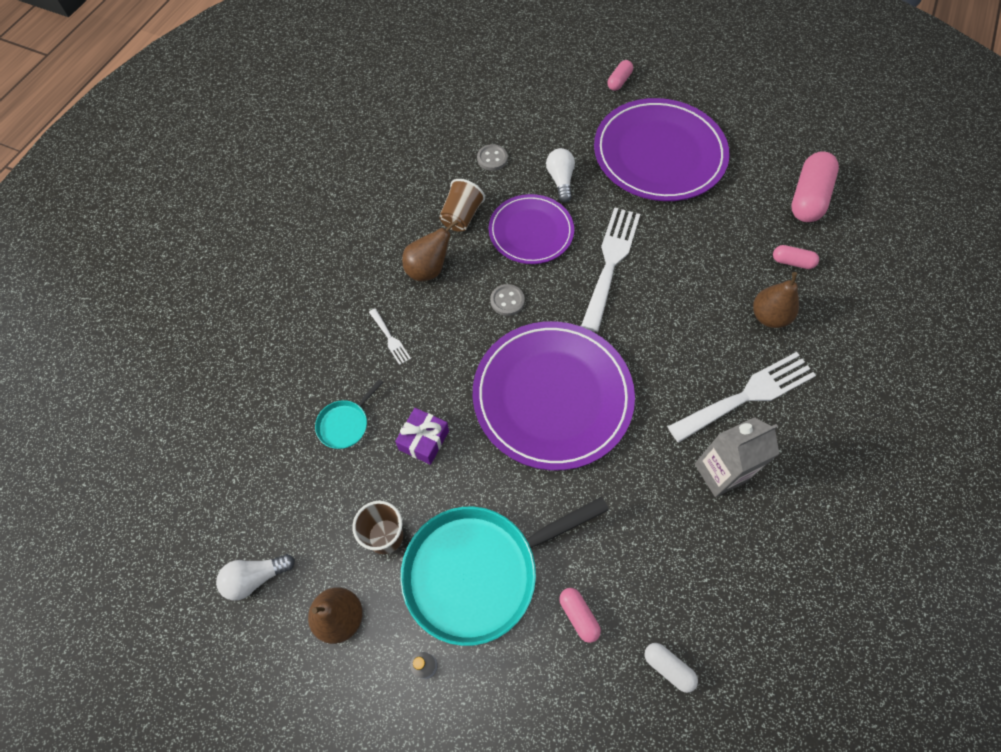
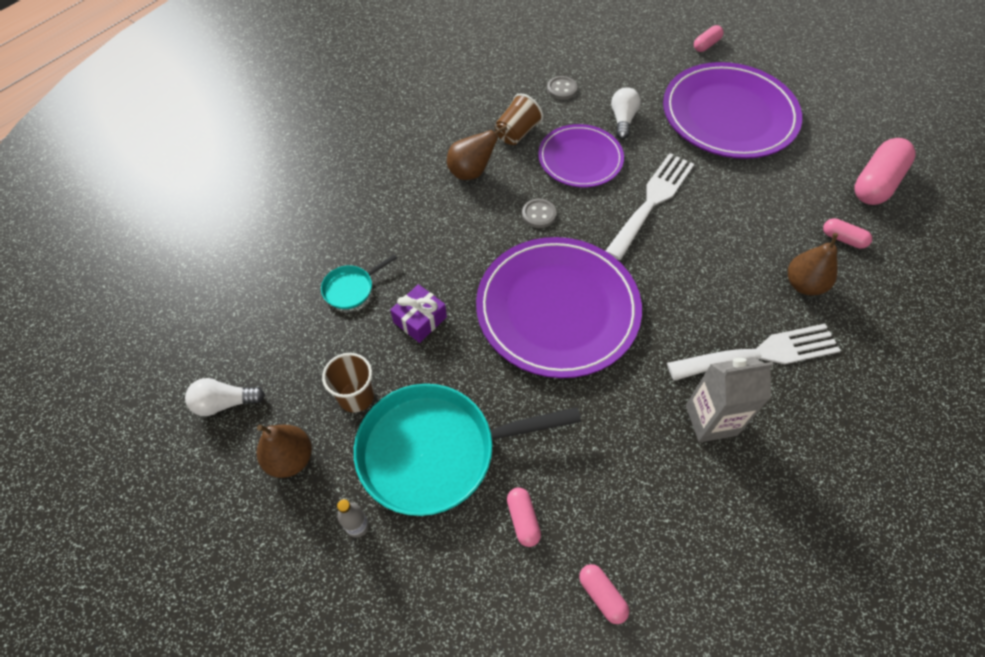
camera: 15 degrees right, 5 degrees down
white fork [369,309,411,365] -> none
white capsule [645,643,698,693] -> pink capsule [579,564,629,624]

